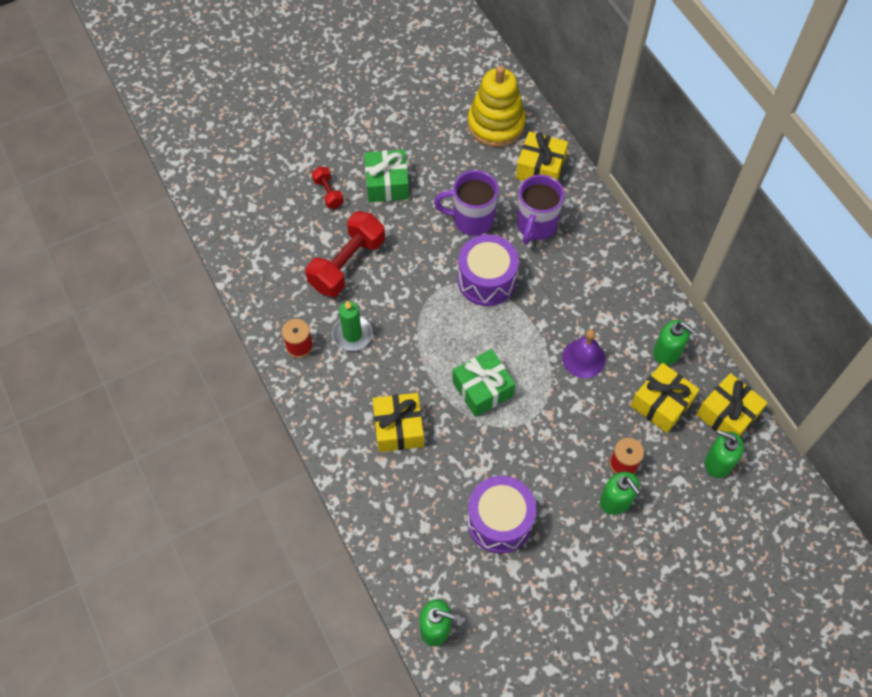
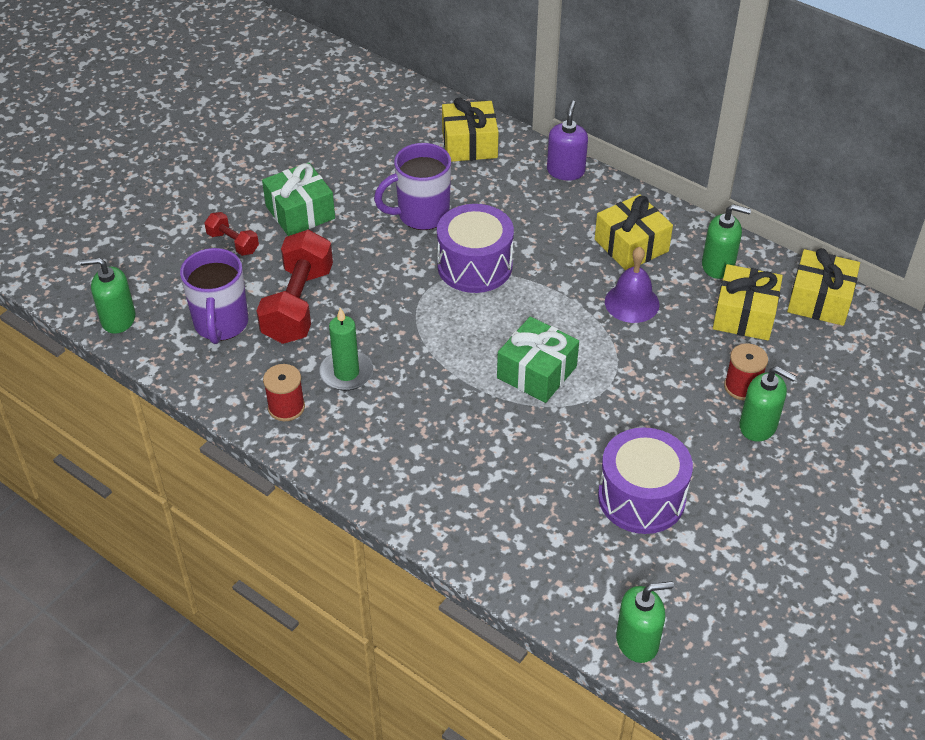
camera: 25 degrees left, 15 degrees down
yellow gift [372,393,424,452] -> yellow gift moved to [595,194,673,270]
yellow stacking toy [468,66,525,147] -> none
purple mug [517,174,564,244] -> purple mug moved to [180,248,248,344]
green soap dispenser [705,430,744,478] -> green soap dispenser moved to [80,258,135,334]
none -> purple soap dispenser [547,101,588,181]

